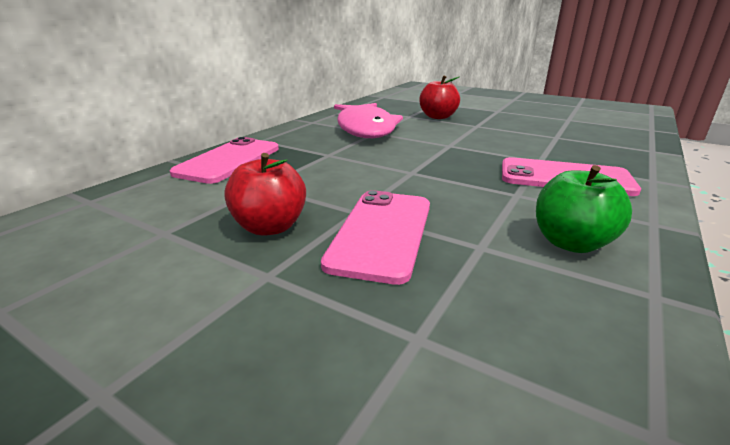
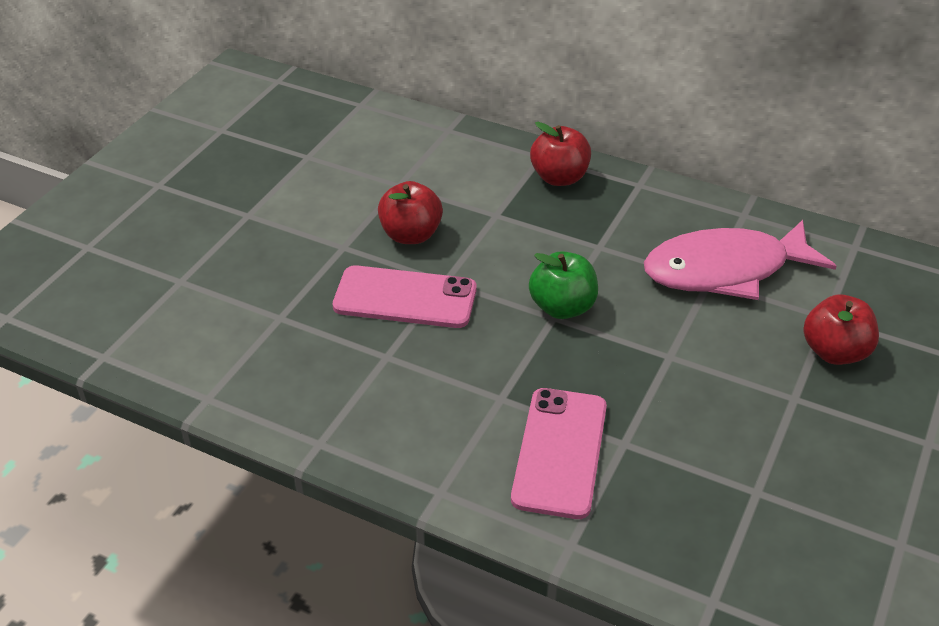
camera: 85 degrees right, 15 degrees up
pink phone [170,137,279,184] -> red apple [530,122,591,186]
green apple [536,165,632,253] -> green apple moved to [529,251,598,319]

